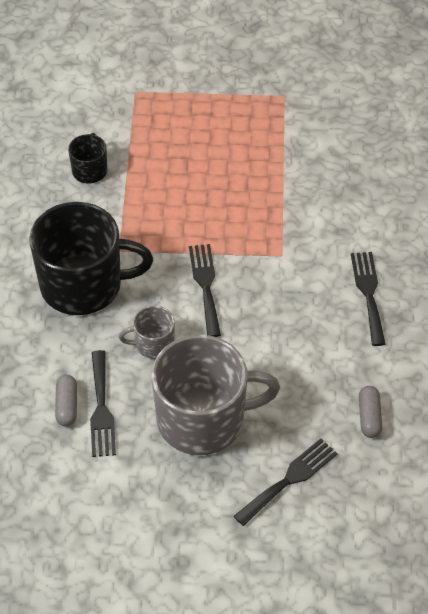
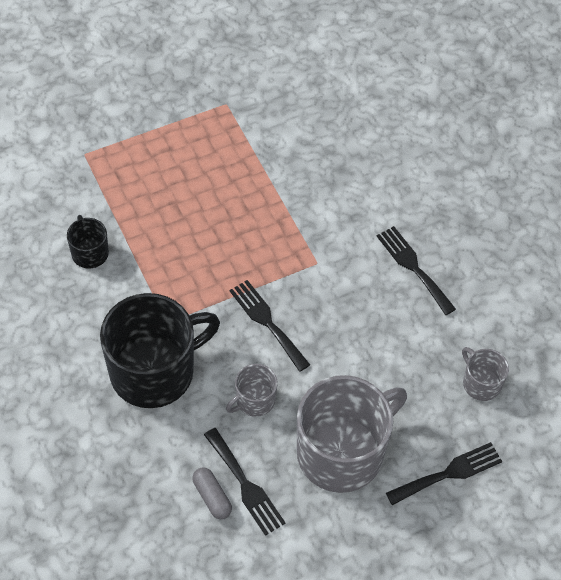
camera: 30 degrees left, 5 degrees up
black fork [234,438,338,526] -> black fork turned 45 degrees clockwise [386,442,502,505]
grey capsule [359,386,382,438] -> grey mug [462,347,509,401]

